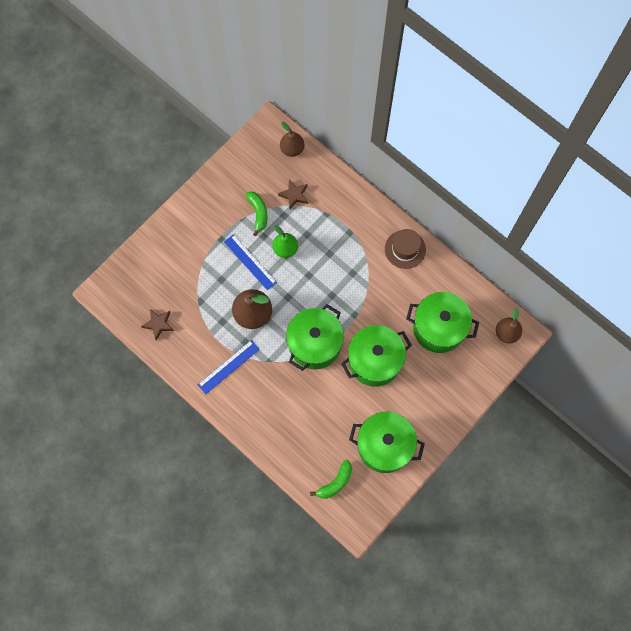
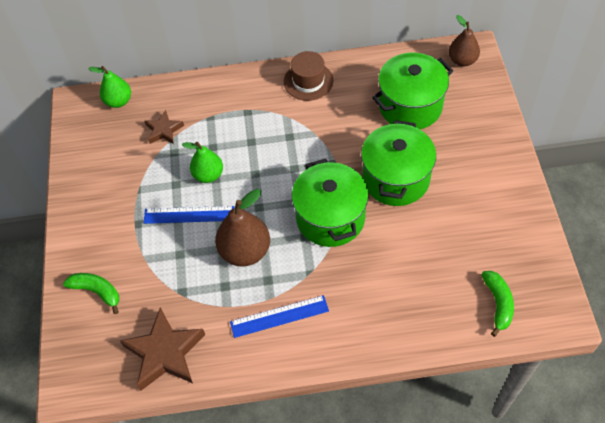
camera: 45 degrees left, 15 degrees down
brown star [141,309,174,340] -> brown star [120,307,205,391], size x1.79
blue ruler [198,340,260,394] -> blue ruler turned 75 degrees clockwise [230,295,329,338]
green banana [246,191,268,236] -> green banana moved to [63,273,119,314]
brown pear [280,122,304,157] -> green pear [88,66,131,108]
green pot [349,412,425,473] -> none

